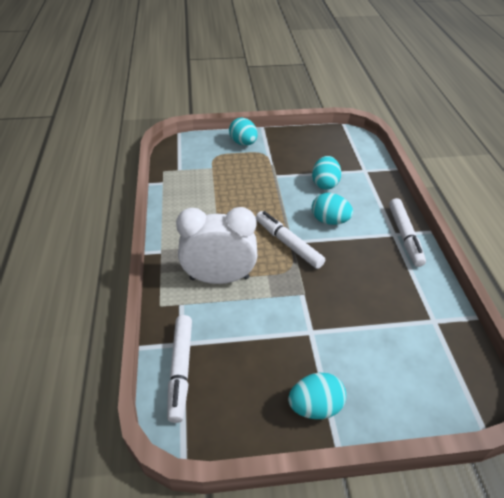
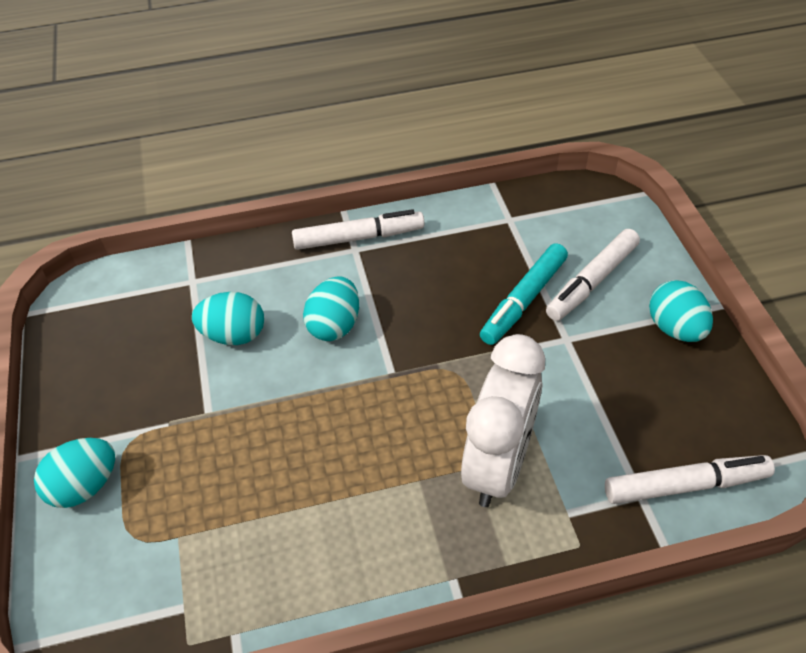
camera: 95 degrees left, 5 degrees up
white clock [176,207,257,284] -> white clock turned 150 degrees counterclockwise [461,334,545,507]
white marker [256,211,325,269] -> white marker moved to [546,229,640,321]
none -> turquoise marker [480,243,568,345]

